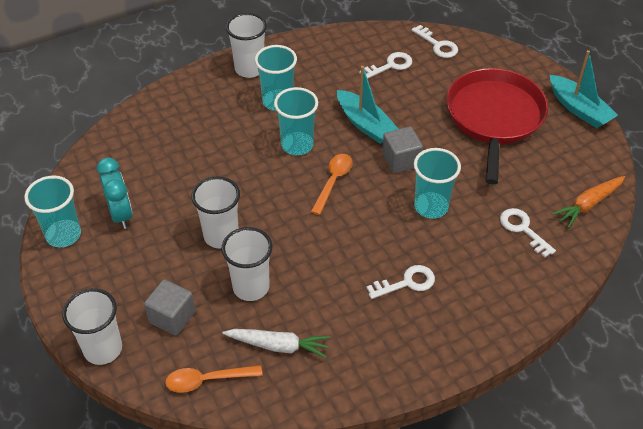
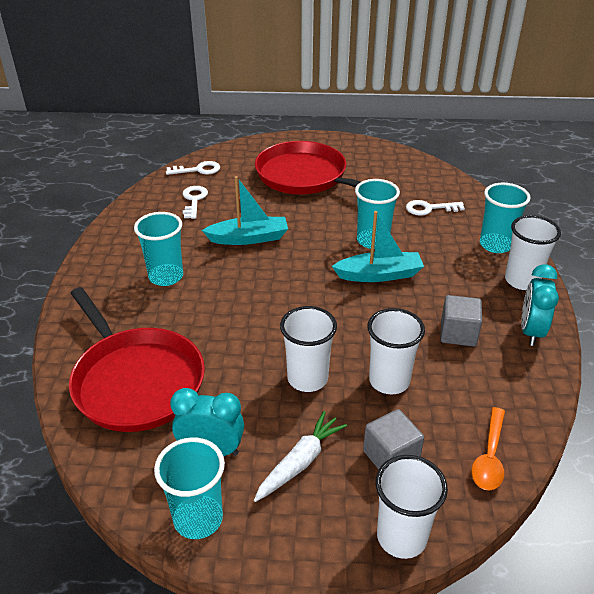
camera: 60 degrees left, 10 degrees down
white carrot [222,329,331,358] -> white carrot moved to [254,411,347,502]
white cup [226,13,267,78] -> white cup moved to [505,215,561,290]
turquoise cup [274,87,318,155] -> turquoise cup moved to [480,183,531,253]
orange spoon [311,154,352,215] -> none
white key [367,265,435,299] -> none
grey cube [382,126,423,173] -> grey cube moved to [441,295,482,347]
turquoise boat [550,50,618,128] -> turquoise boat moved to [332,211,424,282]
orange carrot [552,176,625,228] -> none
none -> red pan [69,287,205,432]
none -> turquoise clock [521,264,559,346]

